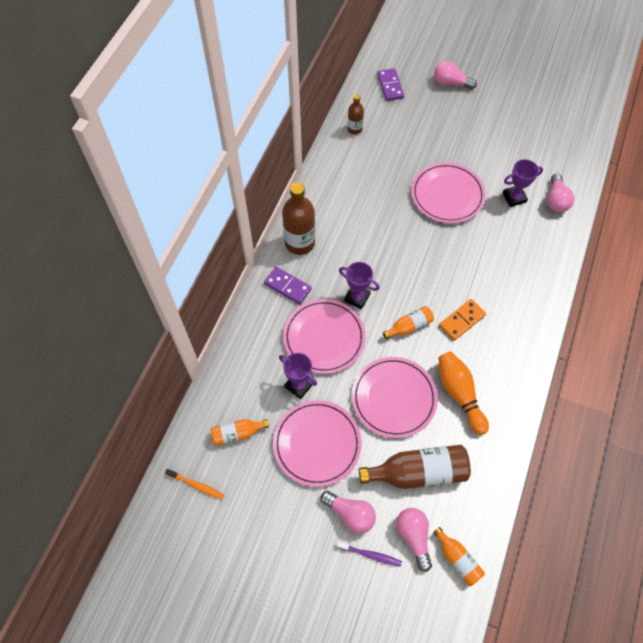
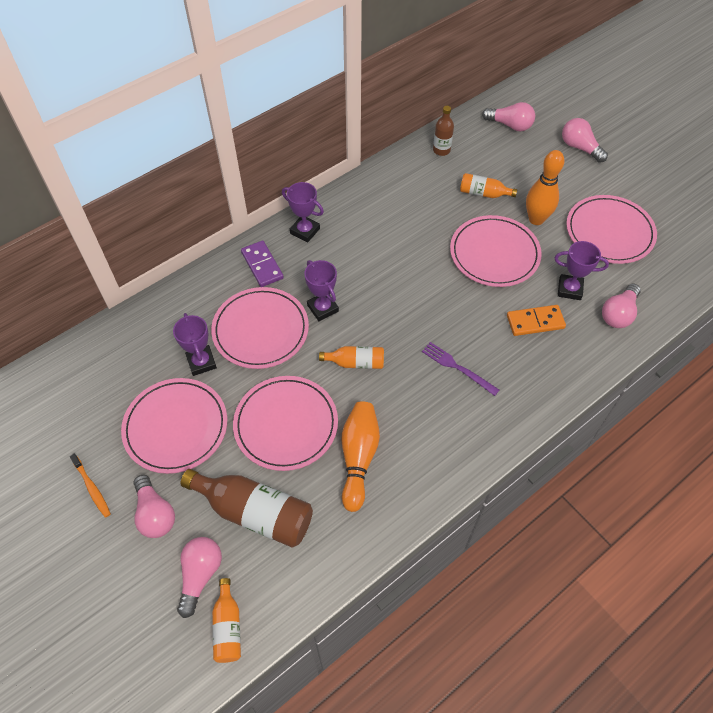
camera: 30 degrees right, 5 degrees down
orange toothbrush [165,469,224,500] -> orange toothbrush moved to [70,454,111,518]
orange bottle [211,419,269,446] -> orange bottle moved to [460,173,517,198]
brown bottle [282,182,315,255] -> purple trophy [282,182,324,242]
purple toothbrush [337,542,402,567] -> none
purple domino [377,68,404,101] -> pink light bulb [482,102,535,131]
orange domino [439,299,486,341] -> orange domino moved to [507,305,566,336]
none -> purple fork [422,342,499,396]
none -> orange bowling pin [526,150,564,225]
none -> pink plate [566,195,657,264]

